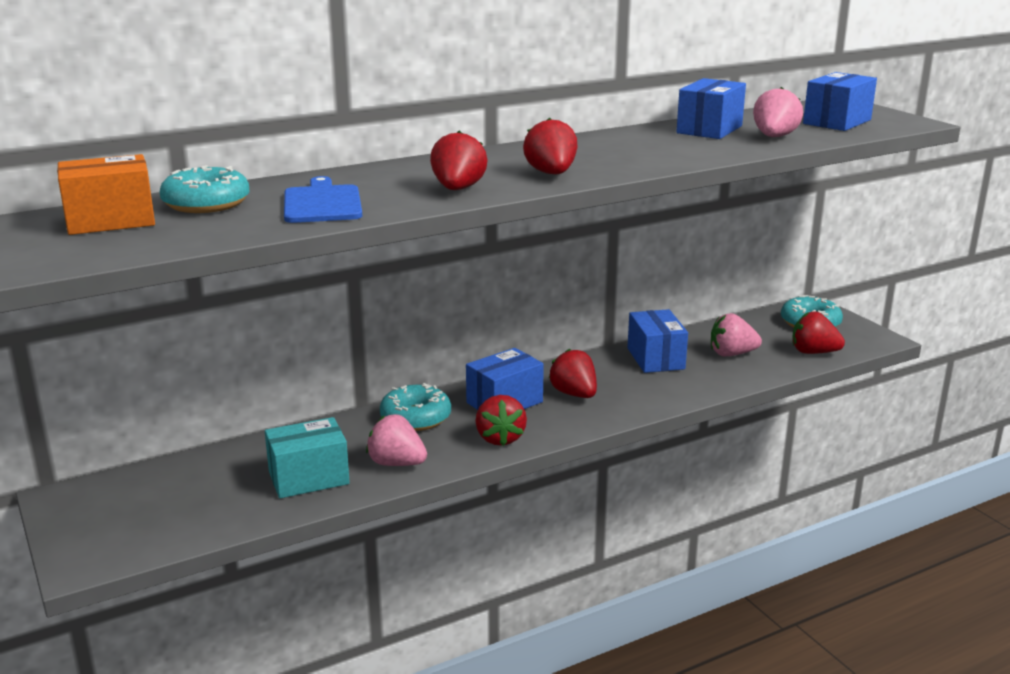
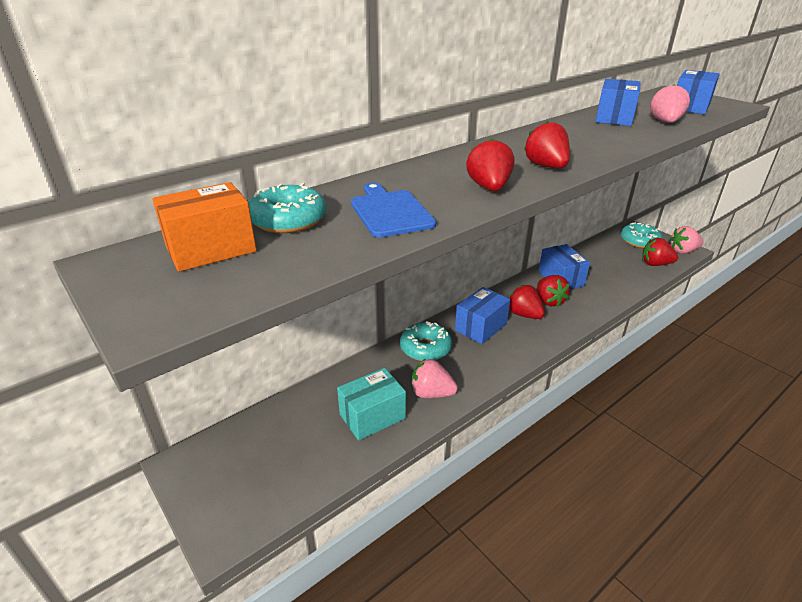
camera: 10 degrees left, 10 degrees up
red strawberry [475,395,527,446] -> red strawberry moved to [537,275,570,307]
pink strawberry [711,313,762,356] -> pink strawberry moved to [669,226,703,254]

